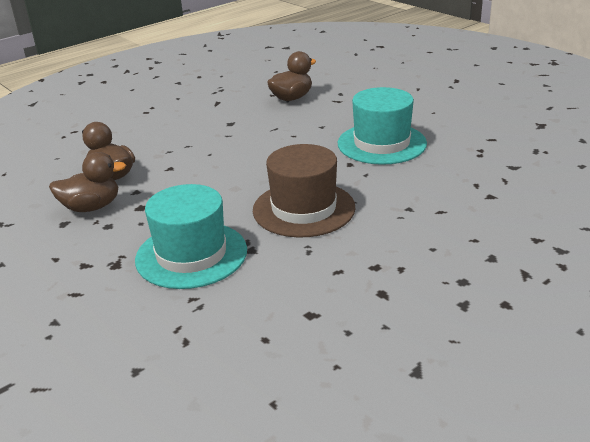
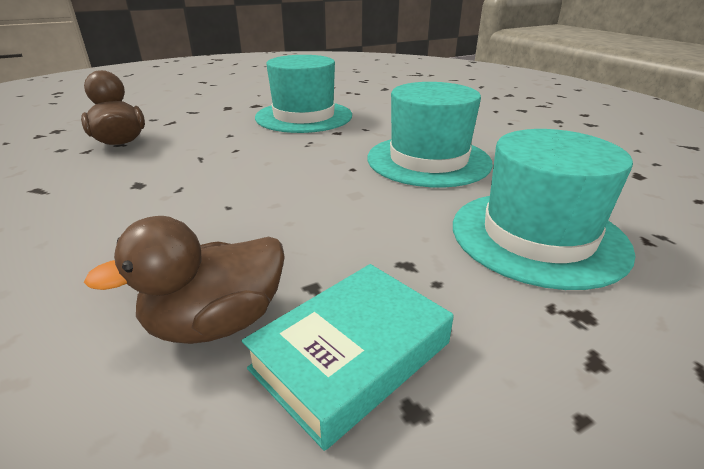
camera: 80 degrees left, 0 degrees up
brown duck [49,152,126,212] -> turquoise book [242,264,453,451]
brown hat [253,144,356,238] -> turquoise hat [367,82,493,188]

